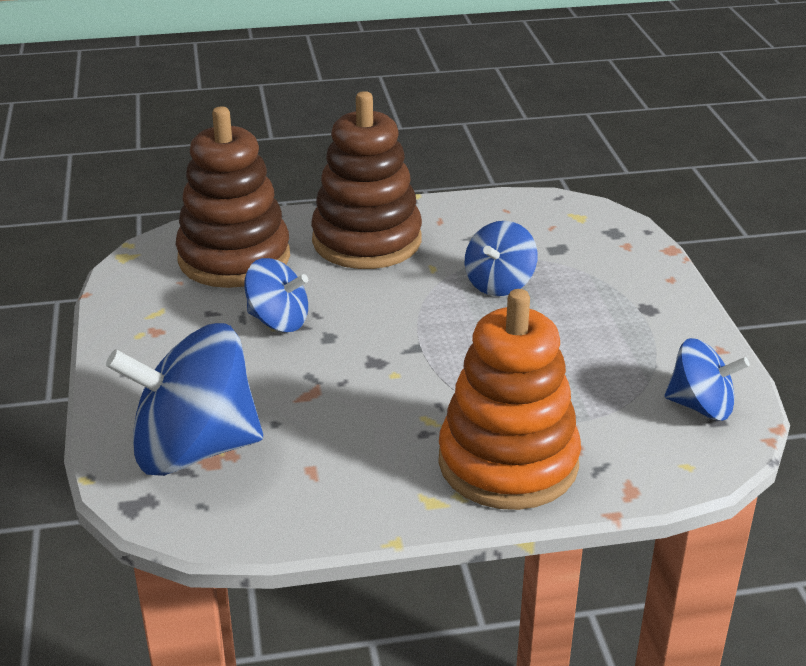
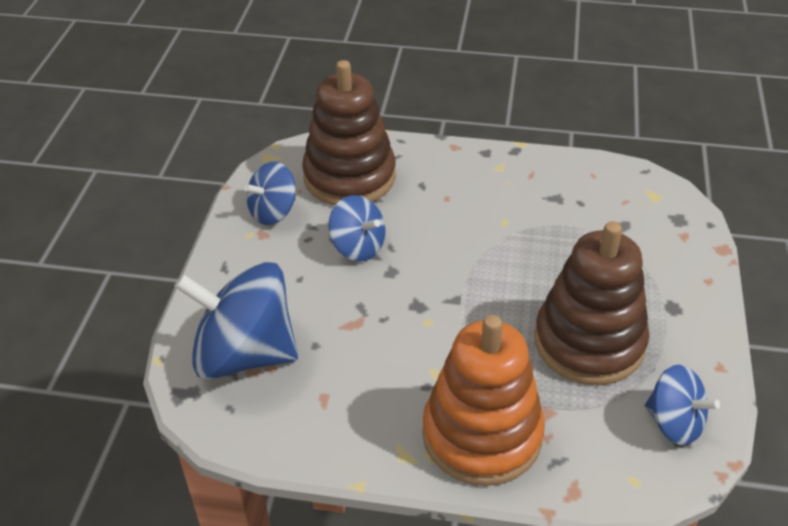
camera: 20 degrees right, 10 degrees up
brown stacking toy [311,91,422,269] -> brown stacking toy moved to [534,221,649,385]
blue spinning top [465,221,538,296] -> blue spinning top moved to [244,162,296,225]

